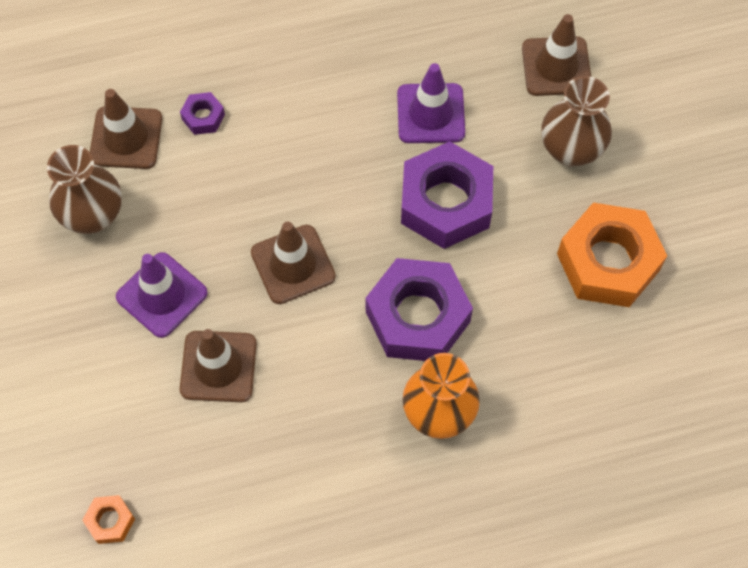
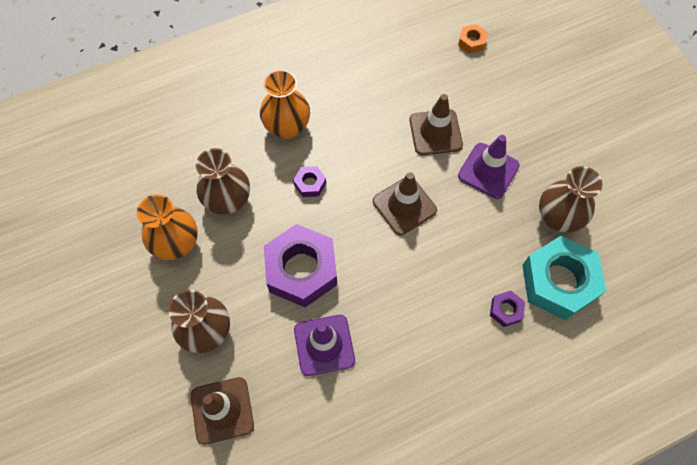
camera: 170 degrees right, 0 degrees up
brown traffic cone [90,89,163,169] -> turquoise nut [522,236,606,320]
purple nut [365,258,473,361] -> purple nut [293,166,326,197], size x0.44
orange nut [557,203,667,307] -> orange vase [137,194,198,260]
none -> brown vase [196,148,250,215]

